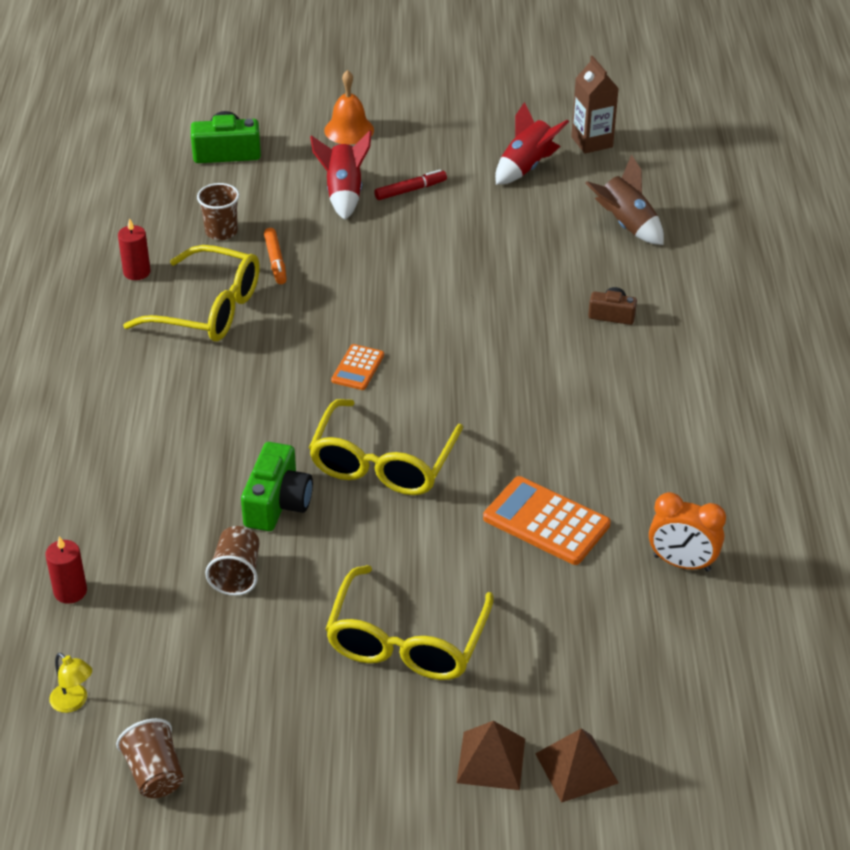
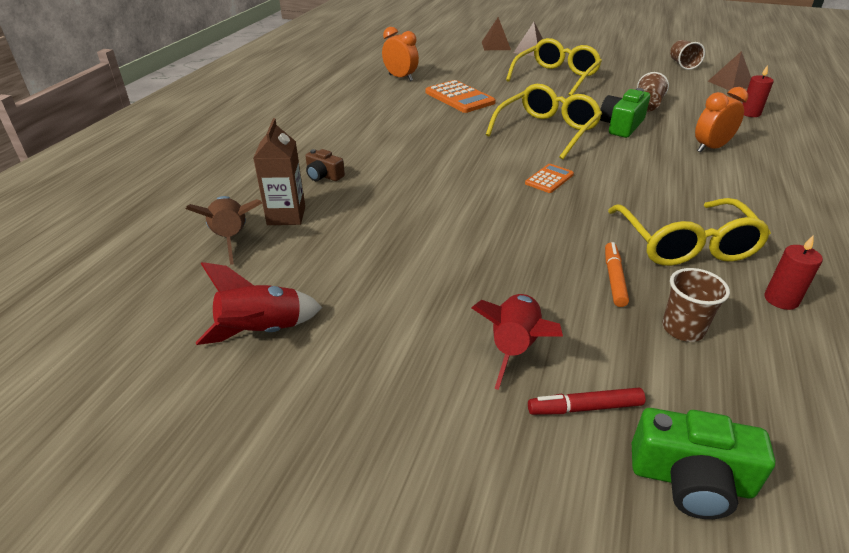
camera: 160 degrees left, 5 degrees down
yellow lamp [49,653,92,713] -> brown pyramid [708,51,751,90]
yellow glasses [123,245,260,341] -> yellow glasses turned 135 degrees counterclockwise [608,198,771,266]
orange bell [324,70,374,145] -> none
red marker [374,169,447,200] -> red marker moved to [528,388,645,415]
brown carton [571,56,619,153] -> brown carton moved to [253,118,305,225]
none -> orange clock [695,87,748,152]

